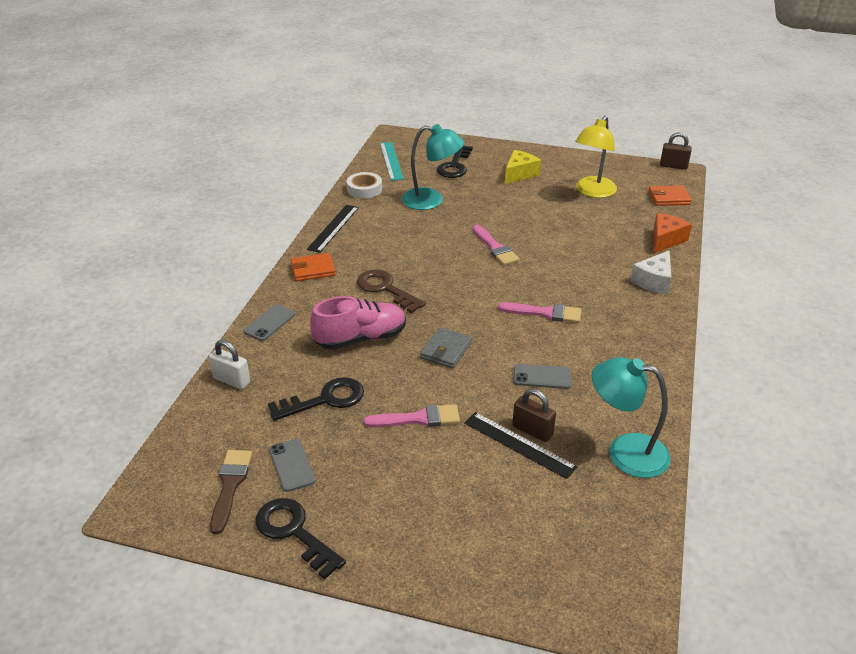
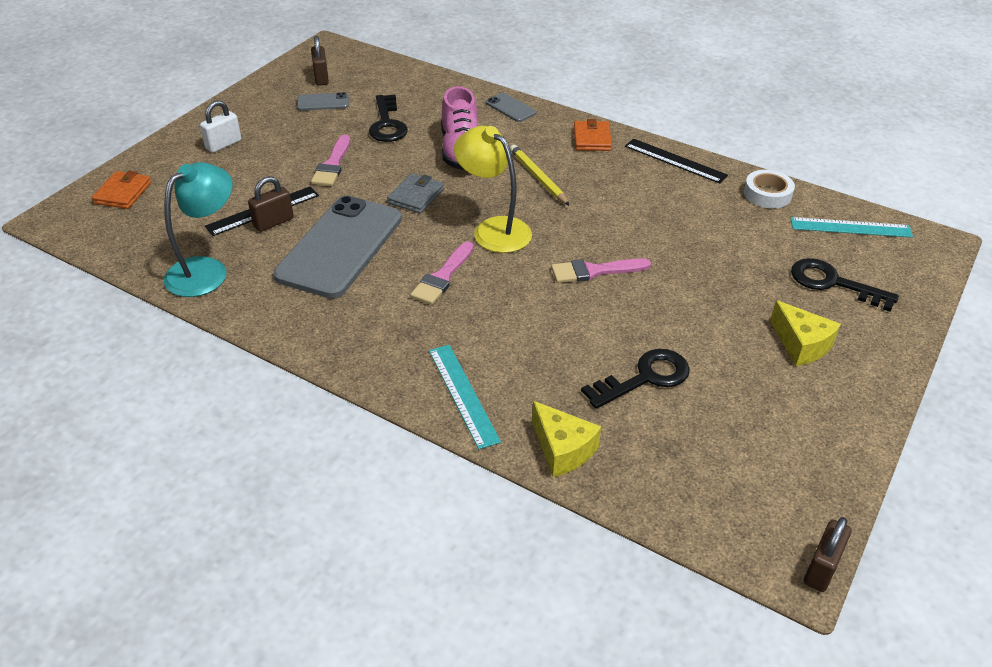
camera: 105 degrees right, 5 degrees up
white padlock [209,340,250,389] -> white padlock moved to [200,100,241,153]
brown brush [210,450,252,534] -> brown padlock [311,36,329,86]
black key [256,498,346,579] -> black key moved to [581,349,690,409]
brown key [357,270,426,313] -> yellow pencil [510,145,570,206]
turquoise lamp [401,124,464,210] -> none
grey wallet [420,327,472,368] -> grey wallet turned 75 degrees clockwise [387,173,444,214]
grey phone [513,364,571,389] -> grey phone [273,196,402,298], size x2.35
yellow lamp [575,116,617,198] -> yellow lamp moved to [454,126,532,253]
white cheese [630,250,672,295] -> turquoise ruler [429,345,501,449]
orange wallet [648,186,691,206] -> orange wallet moved to [92,171,151,209]
orange cheese [654,213,692,253] -> yellow cheese [532,401,601,477]

